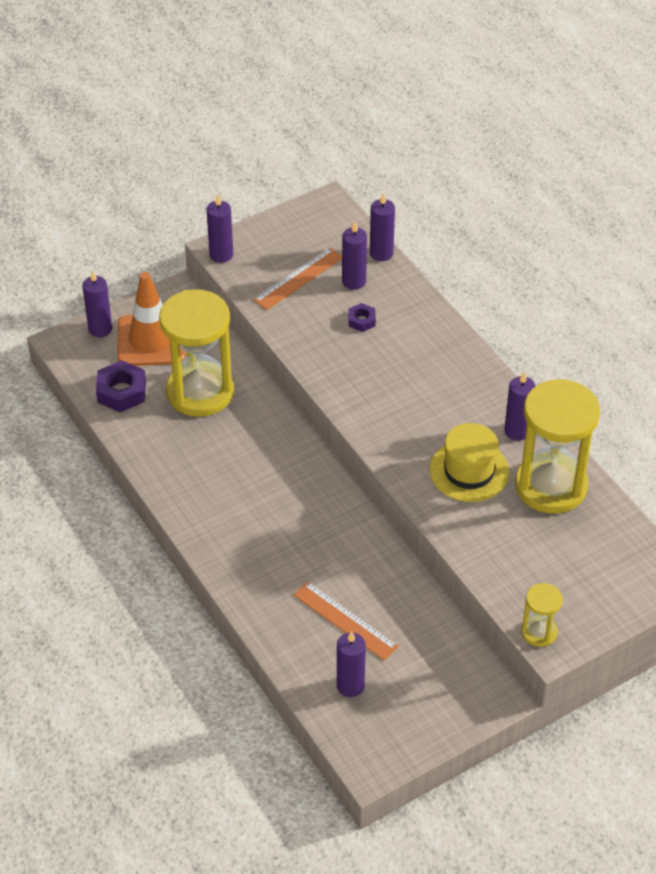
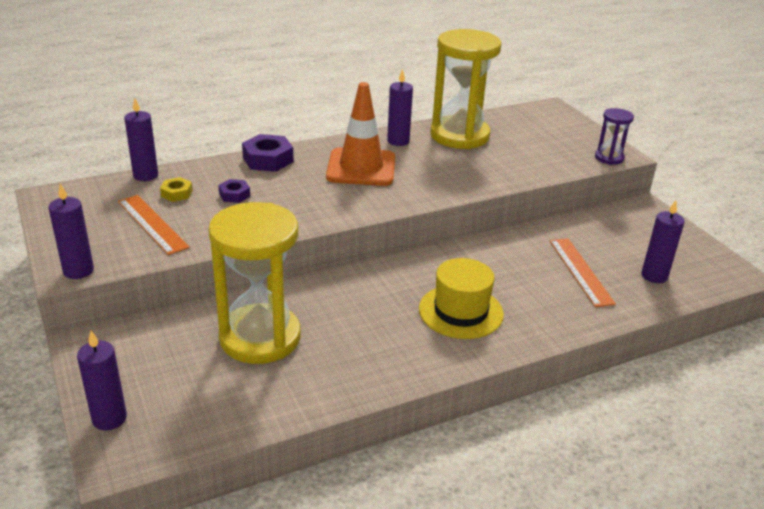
camera: 85 degrees left, 15 degrees down
purple nut [96,360,146,412] -> purple nut moved to [242,134,294,172]
orange traffic cone [117,272,186,366] -> orange traffic cone moved to [326,82,395,186]
orange ruler [293,581,399,660] -> orange ruler turned 60 degrees counterclockwise [550,238,616,307]
purple candle [342,222,367,290] -> yellow nut [160,177,193,202]
yellow hat [430,423,509,502] -> yellow hat moved to [419,258,504,339]
yellow hourglass [521,583,563,647] -> purple hourglass [595,108,634,165]

